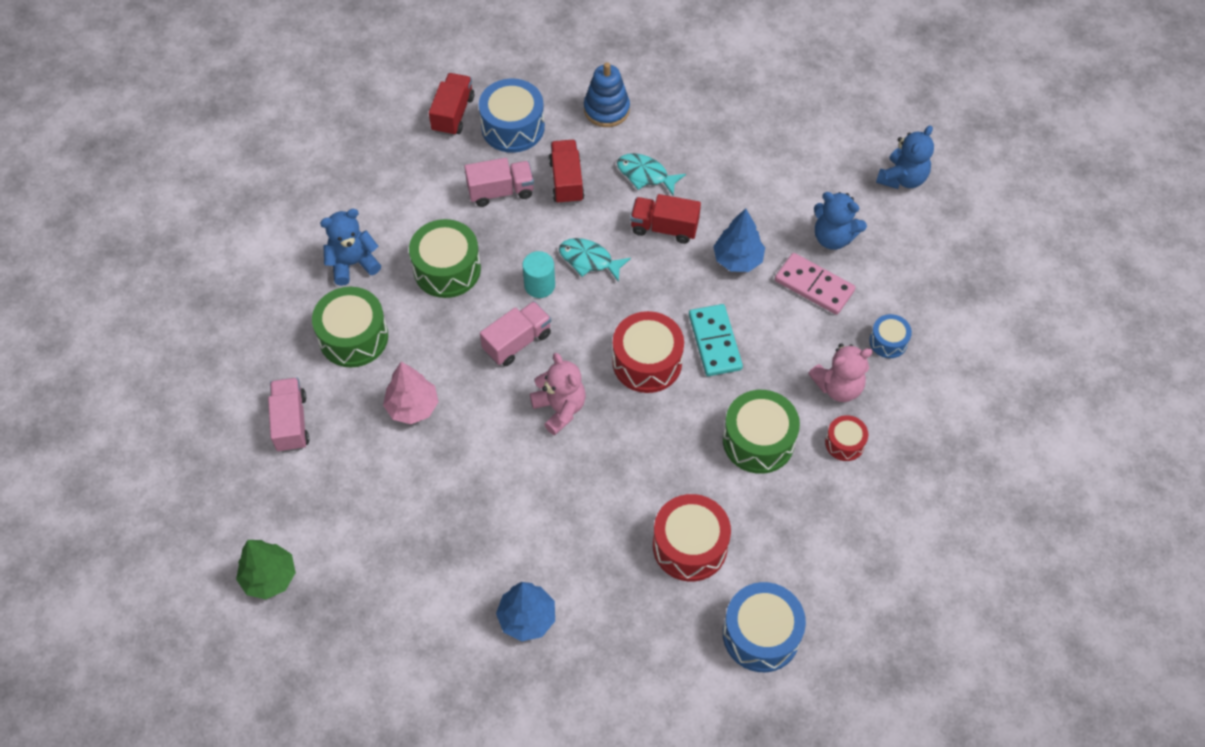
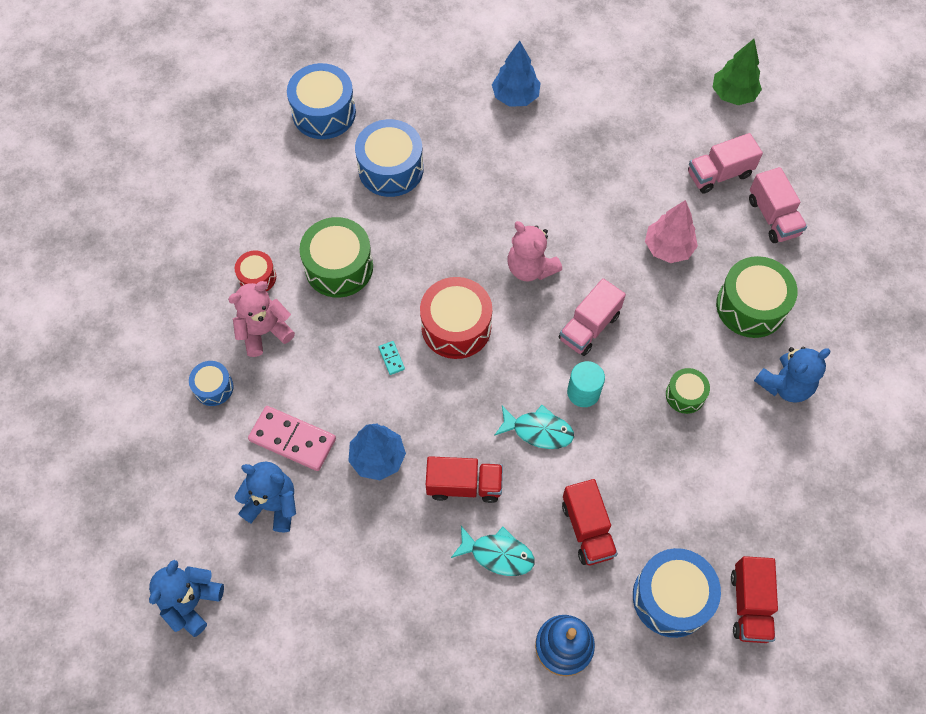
camera: 170 degrees right, 5 degrees up
green drum [409,219,481,298] -> green drum [666,368,710,414], size x0.55
pink truck [464,158,534,207] -> pink truck moved to [688,133,763,194]
red drum [653,494,731,582] -> blue drum [355,119,424,197]
turquoise domino [689,304,743,376] -> turquoise domino [379,341,405,375], size x0.43

